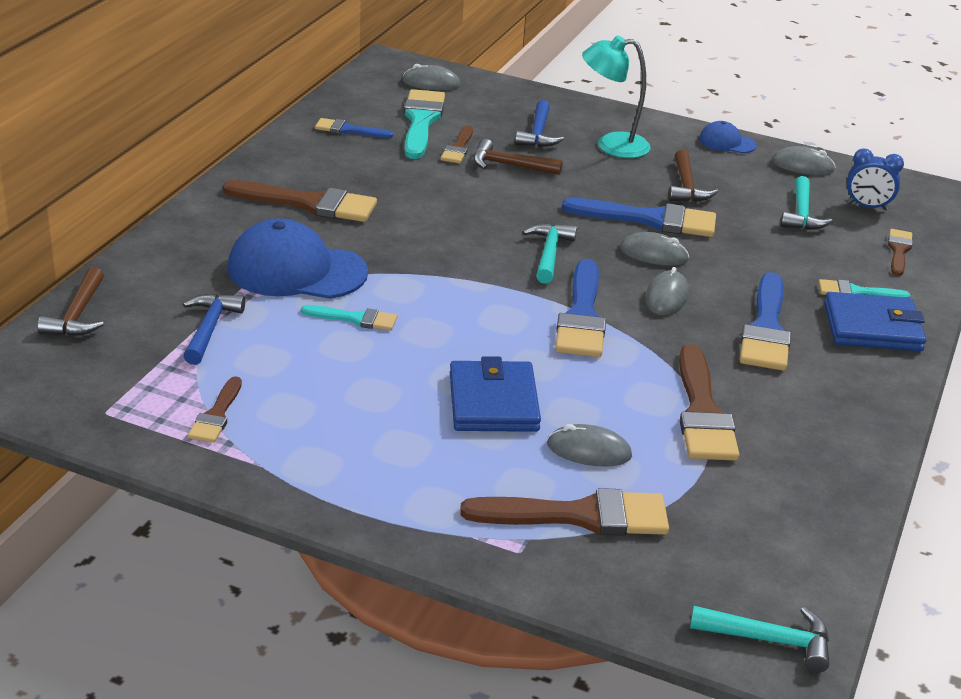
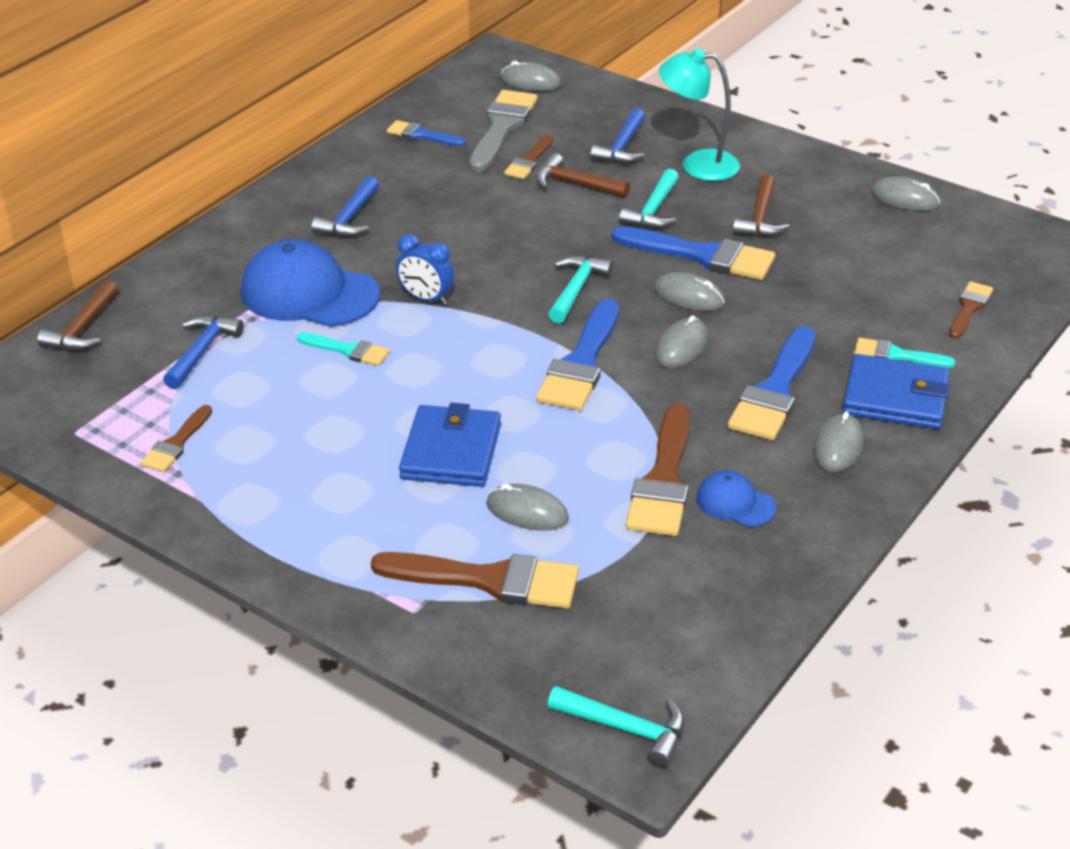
camera: 15 degrees right, 5 degrees up
brown brush [223,180,377,222] -> blue hammer [311,176,379,237]
turquoise brush [404,89,445,159] -> grey brush [469,90,538,172]
blue cap [699,121,757,153] -> blue cap moved to [696,470,776,527]
turquoise hammer [781,176,833,230] -> turquoise hammer moved to [619,169,679,229]
blue clock [847,149,904,211] -> blue clock moved to [396,234,454,305]
none -> grey mouse [813,411,864,472]

